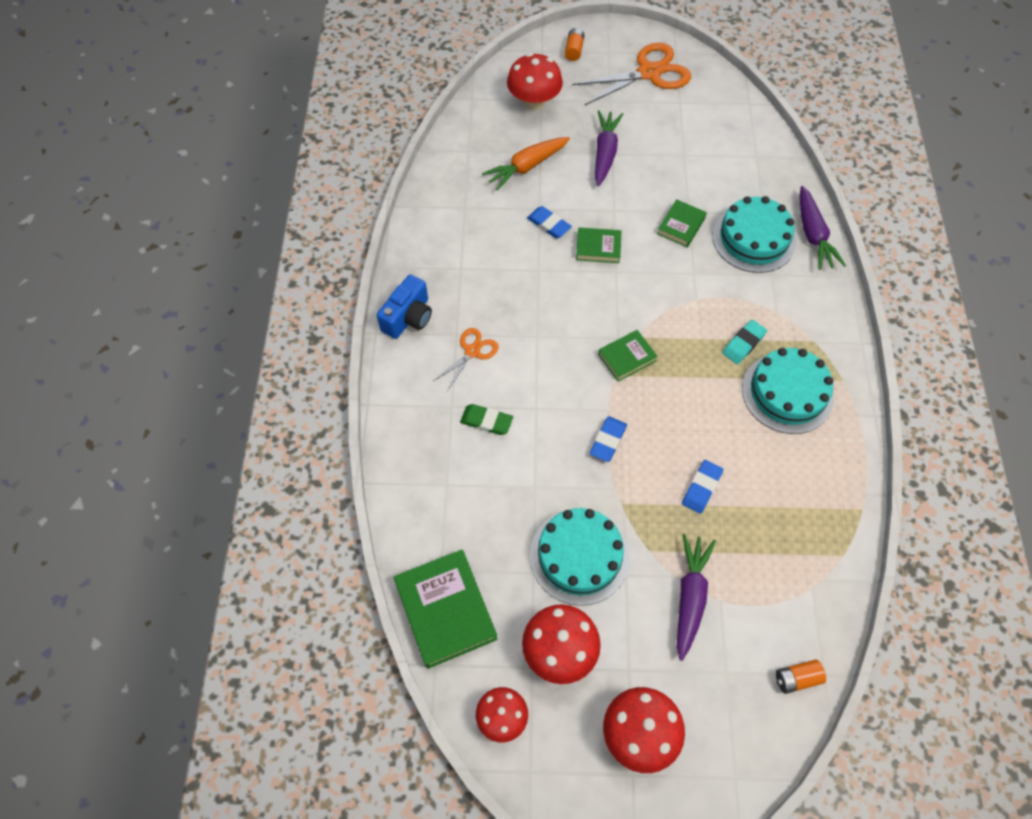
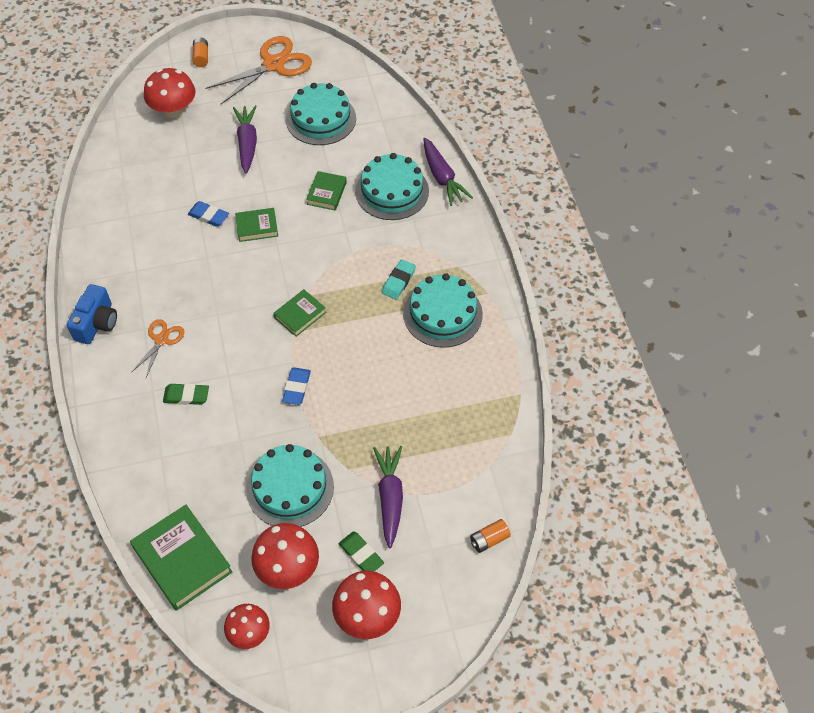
camera: 15 degrees left, 5 degrees down
orange carrot [482,137,570,191] -> none
blue eraser [682,460,724,514] -> none
none -> turquoise cake [286,83,356,145]
none -> green eraser [339,532,384,572]

